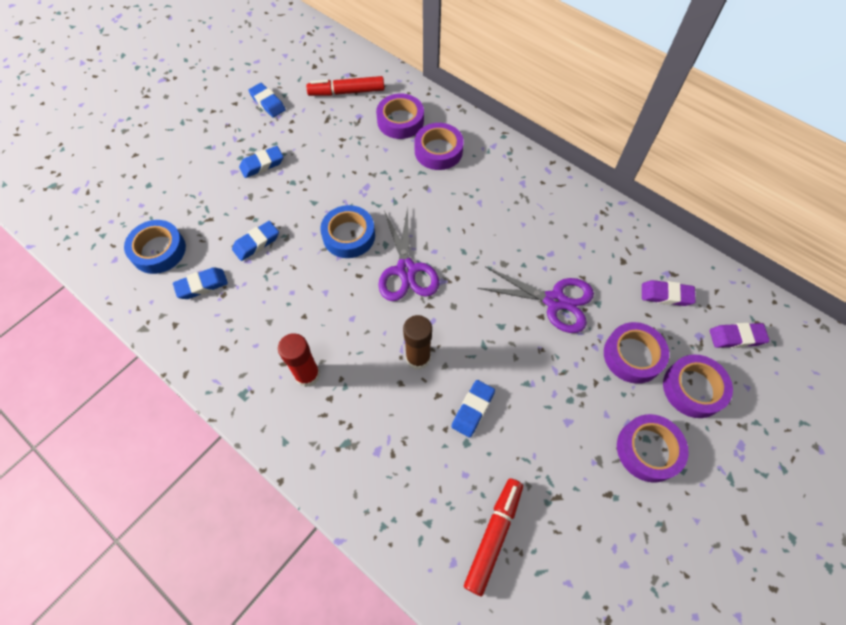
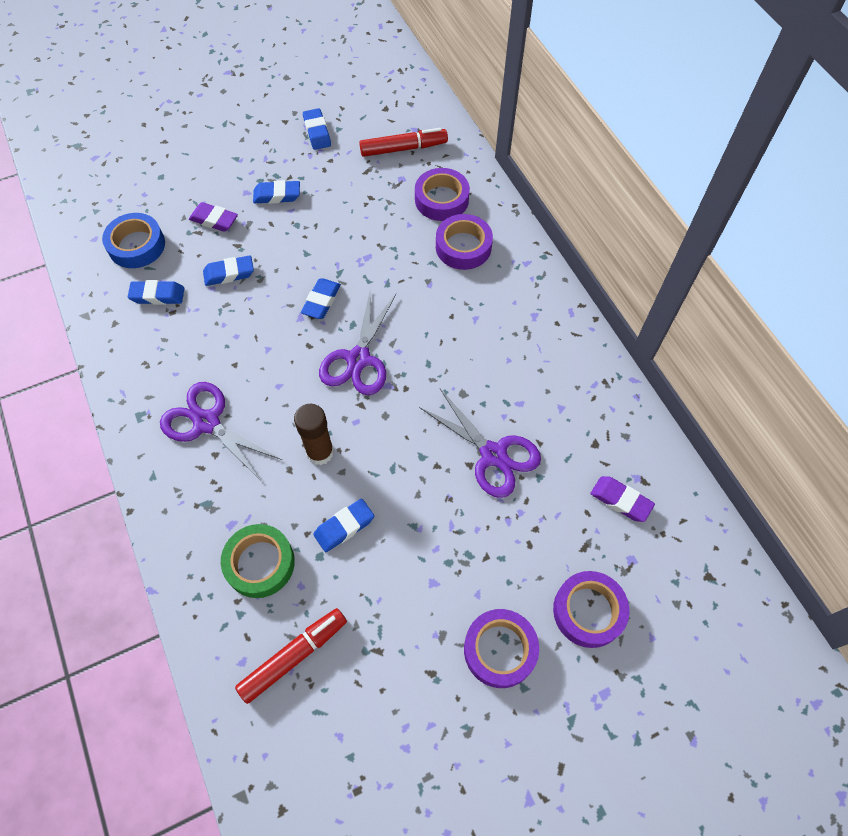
camera: 25 degrees right, 0 degrees up
red glue stick [278,333,320,387] -> purple scissors [160,382,282,481]
red marker [306,76,384,96] -> red marker turned 150 degrees clockwise [359,128,448,157]
blue tape [320,205,375,258] -> blue eraser [301,279,341,319]
purple tape [604,322,669,384] -> none
purple eraser [710,323,770,348] -> purple eraser moved to [189,202,238,232]
none -> green tape [221,524,295,598]

